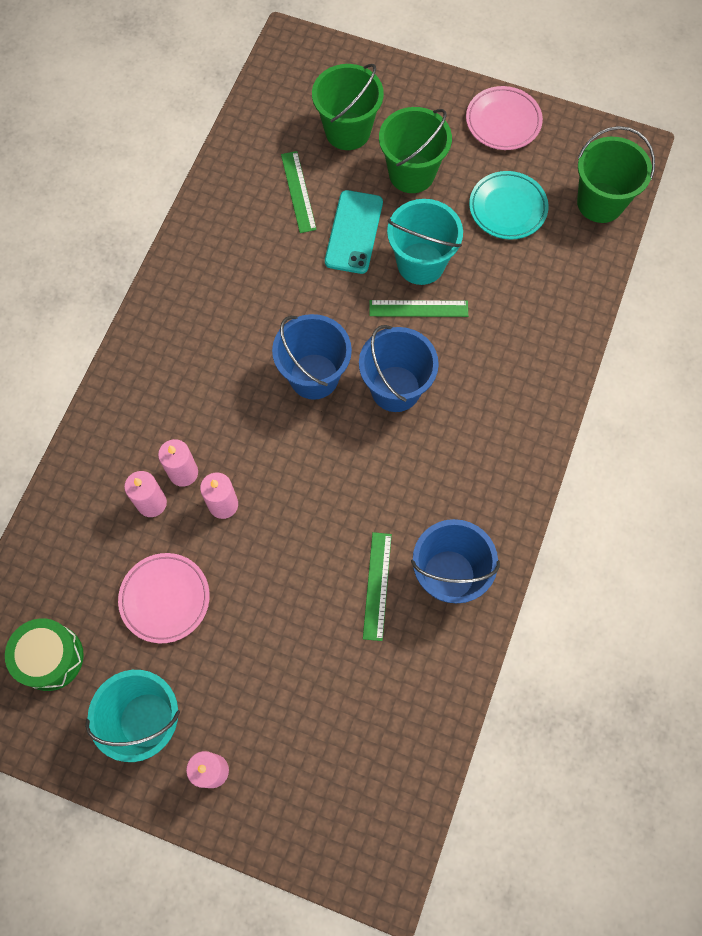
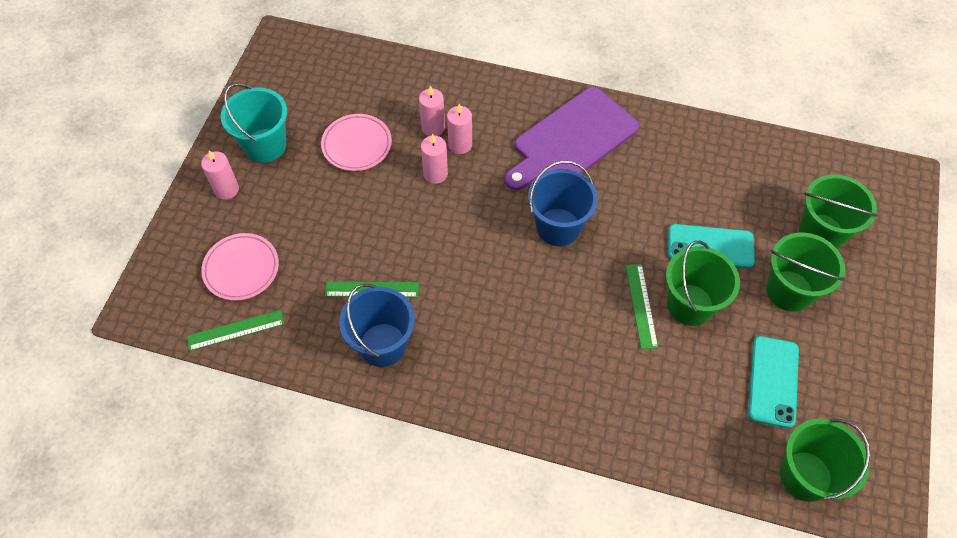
camera: 85 degrees right, 10 degrees down
green drum [5,618,84,691] -> none
green ruler [281,151,317,233] -> green ruler moved to [187,310,284,351]
blue bucket [359,325,439,412] -> none
turquoise bucket [387,199,463,285] -> green bucket [666,241,740,326]
pink plate [466,86,543,150] -> pink plate moved to [201,233,279,301]
turquoise plate [469,171,549,239] -> turquoise phone [748,336,799,428]
none -> purple cutting board [505,87,639,191]

